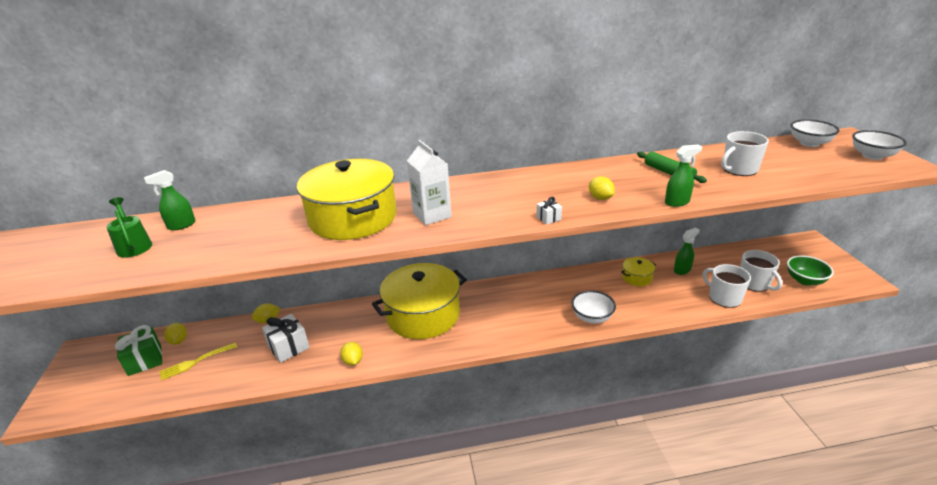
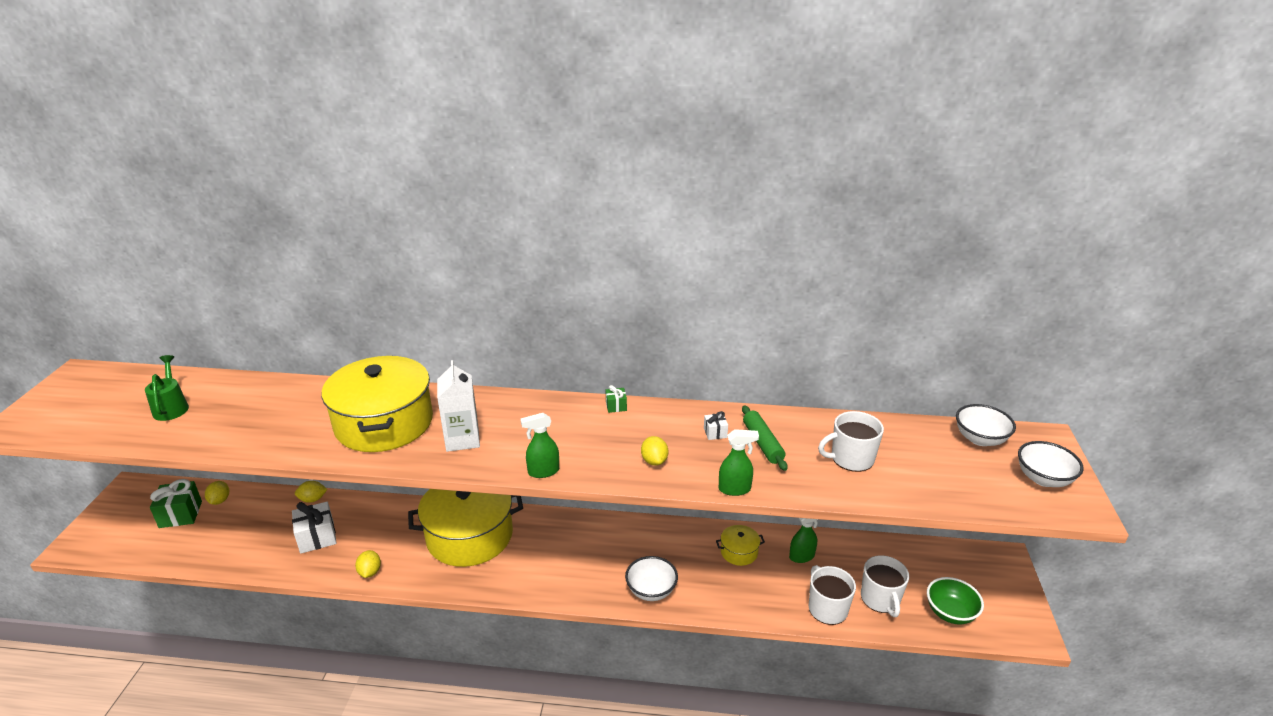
camera: 15 degrees right, 0 degrees up
green spray bottle [144,170,195,230] -> green spray bottle moved to [520,413,559,478]
yellow fork [159,342,237,380] -> none
white gift [536,197,562,225] -> white gift moved to [704,411,728,440]
none -> green gift [606,385,627,413]

